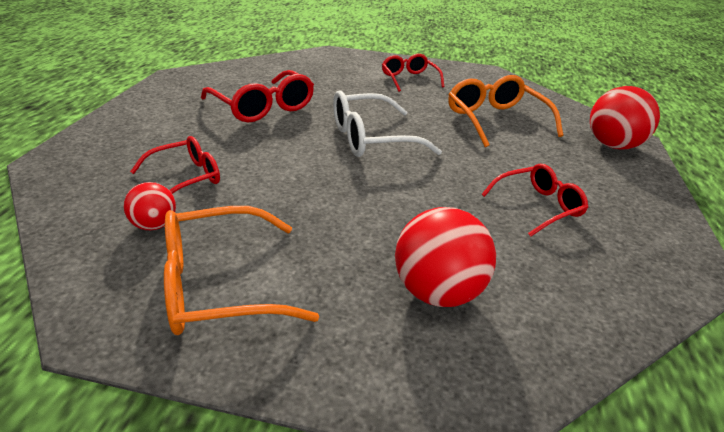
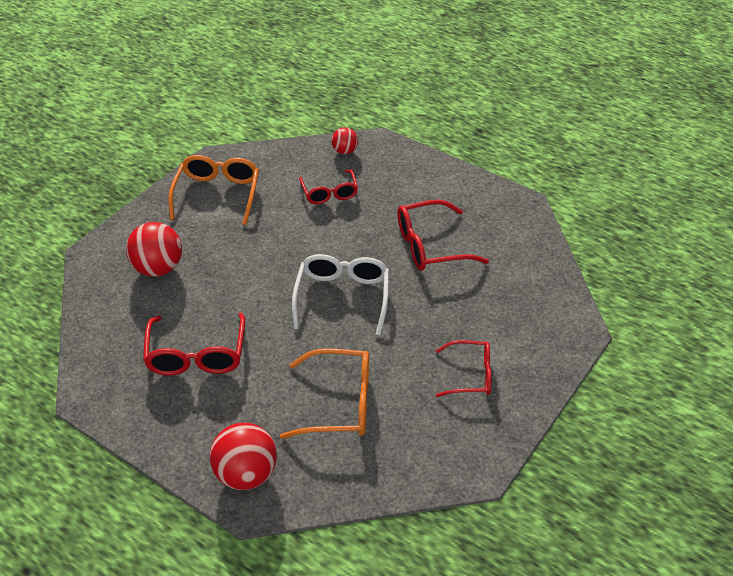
camera: 115 degrees right, 10 degrees up
red ball [124,182,176,230] -> red ball moved to [331,127,358,154]
red glasses [482,164,588,237] -> red glasses [143,313,245,376], size x1.52

